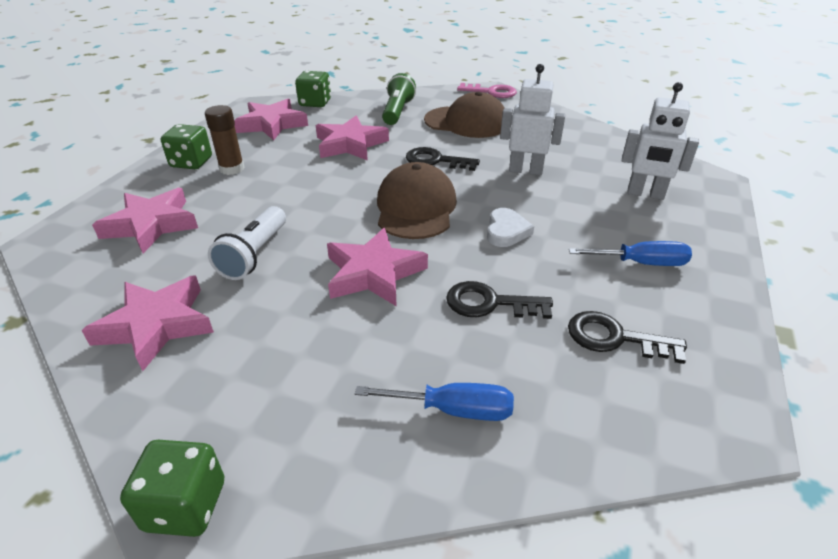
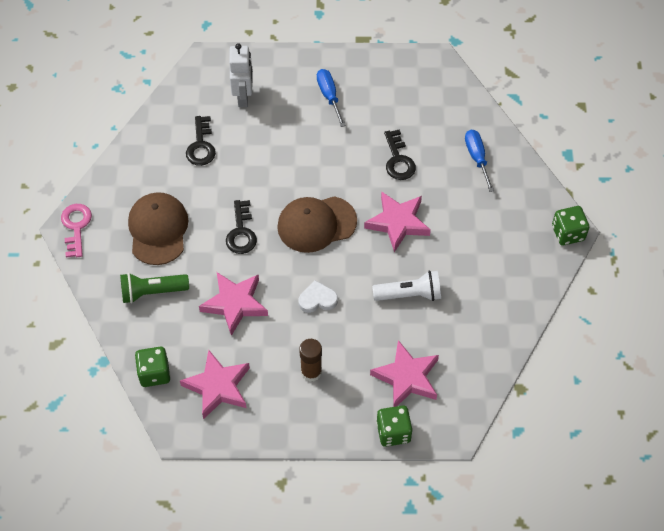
camera: 110 degrees left, 20 degrees up
pink star [81,275,214,371] -> none
green dice [161,124,212,169] -> green dice moved to [376,406,413,447]
white heart [487,208,534,247] -> white heart moved to [298,280,338,313]
white robot [500,64,565,175] -> none
black key [568,311,687,364] -> black key moved to [186,116,216,166]

